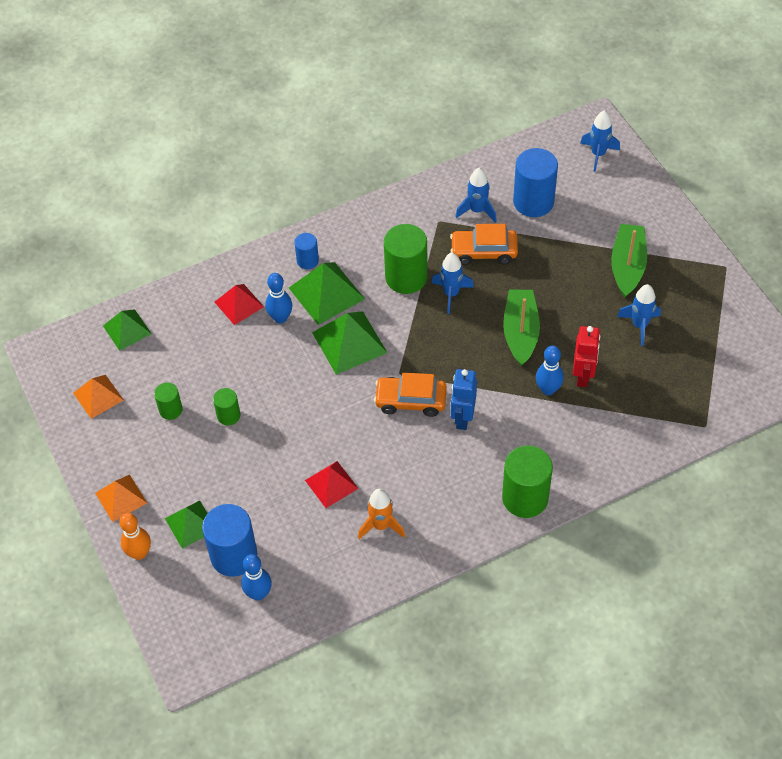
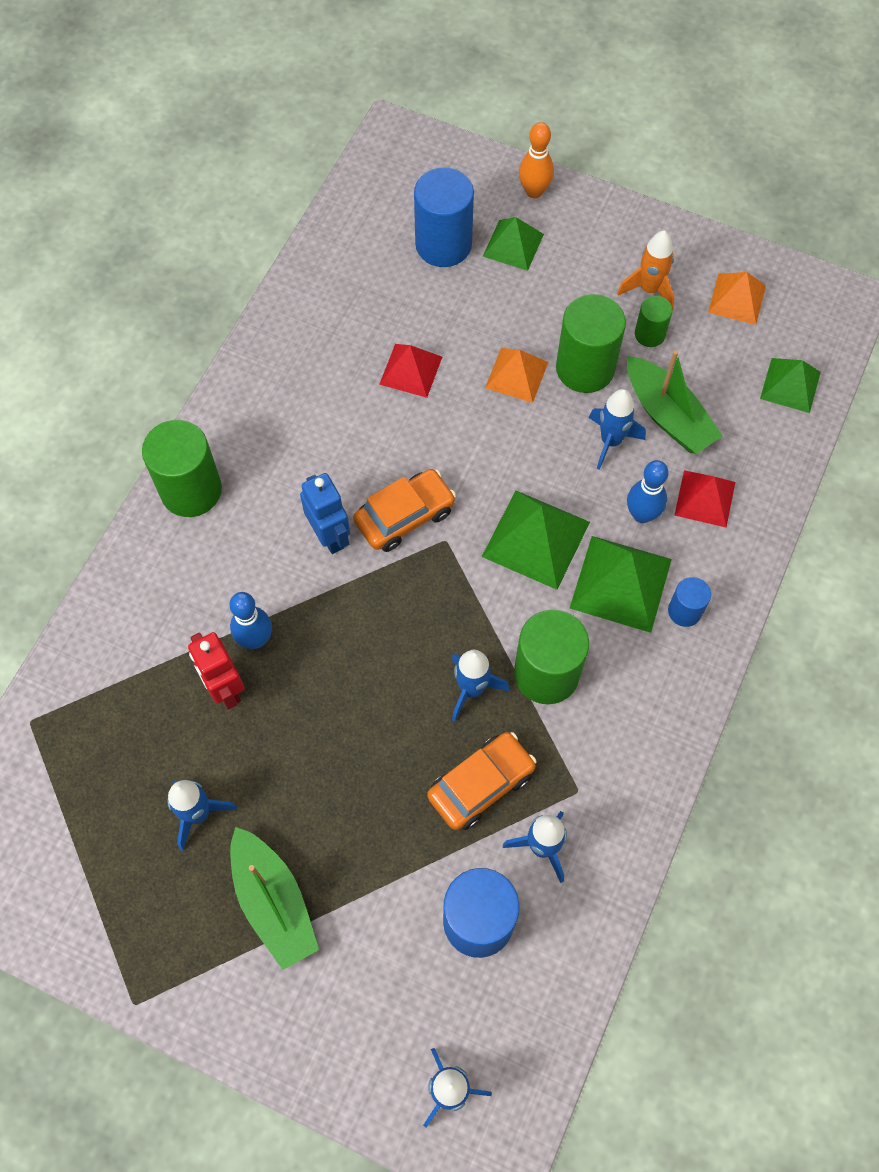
camera: 140 degrees right, 10 degrees up
orange pyramid [95,475,147,522] -> orange pyramid moved to [485,348,548,403]
green cylinder [213,388,240,425] -> green cylinder [556,294,626,393], size x1.89
blue bowling pin [241,554,272,600] -> none
orange rocket [358,489,405,539] -> orange rocket moved to [617,230,675,308]
green boat [503,289,540,366] -> green boat moved to [627,350,722,454]
none -> blue rocket [589,389,646,470]

